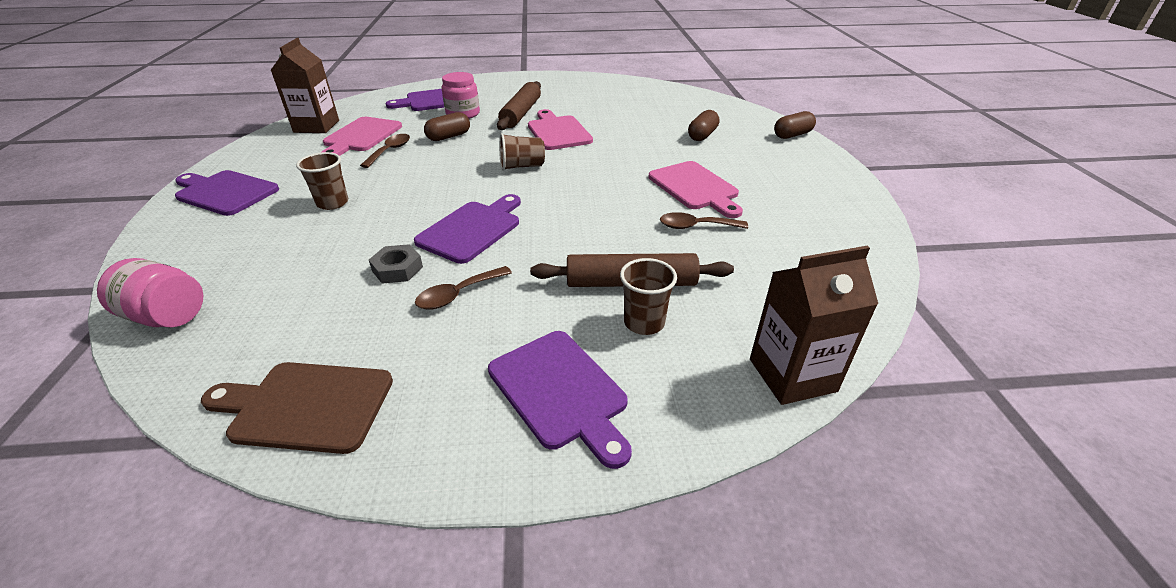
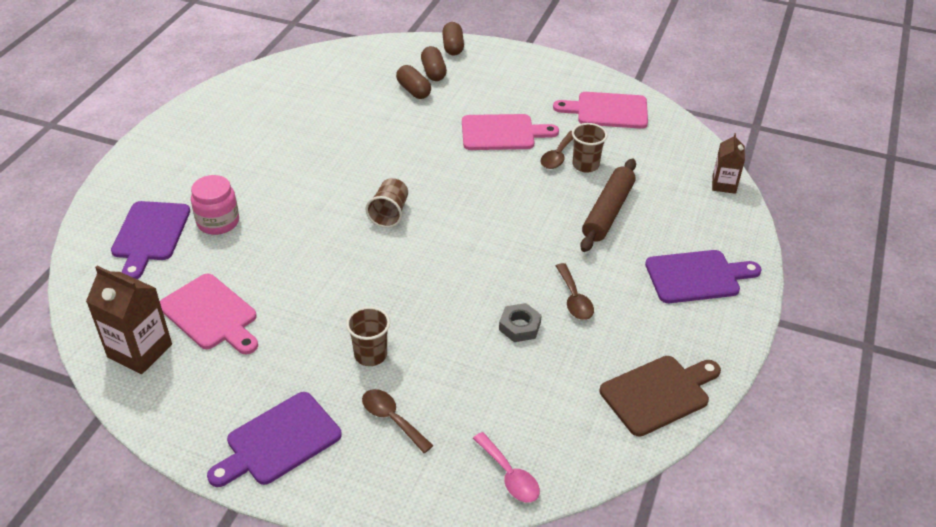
camera: 65 degrees left, 5 degrees up
pink jar [97,258,203,328] -> pink spoon [473,432,540,503]
brown cutting board [201,362,393,454] -> brown cutting board turned 150 degrees counterclockwise [600,356,721,437]
brown spoon [360,134,410,168] -> brown spoon moved to [362,389,433,453]
purple cutting board [414,194,521,264] -> none
brown capsule [424,112,470,141] -> brown capsule moved to [421,46,447,81]
brown rolling pin [497,81,541,130] -> none
pink cutting board [528,109,593,150] -> pink cutting board moved to [553,92,648,129]
brown cup [620,258,677,335] -> brown cup moved to [572,123,608,173]
brown carton [750,246,878,405] -> brown carton [712,133,745,194], size x0.62

